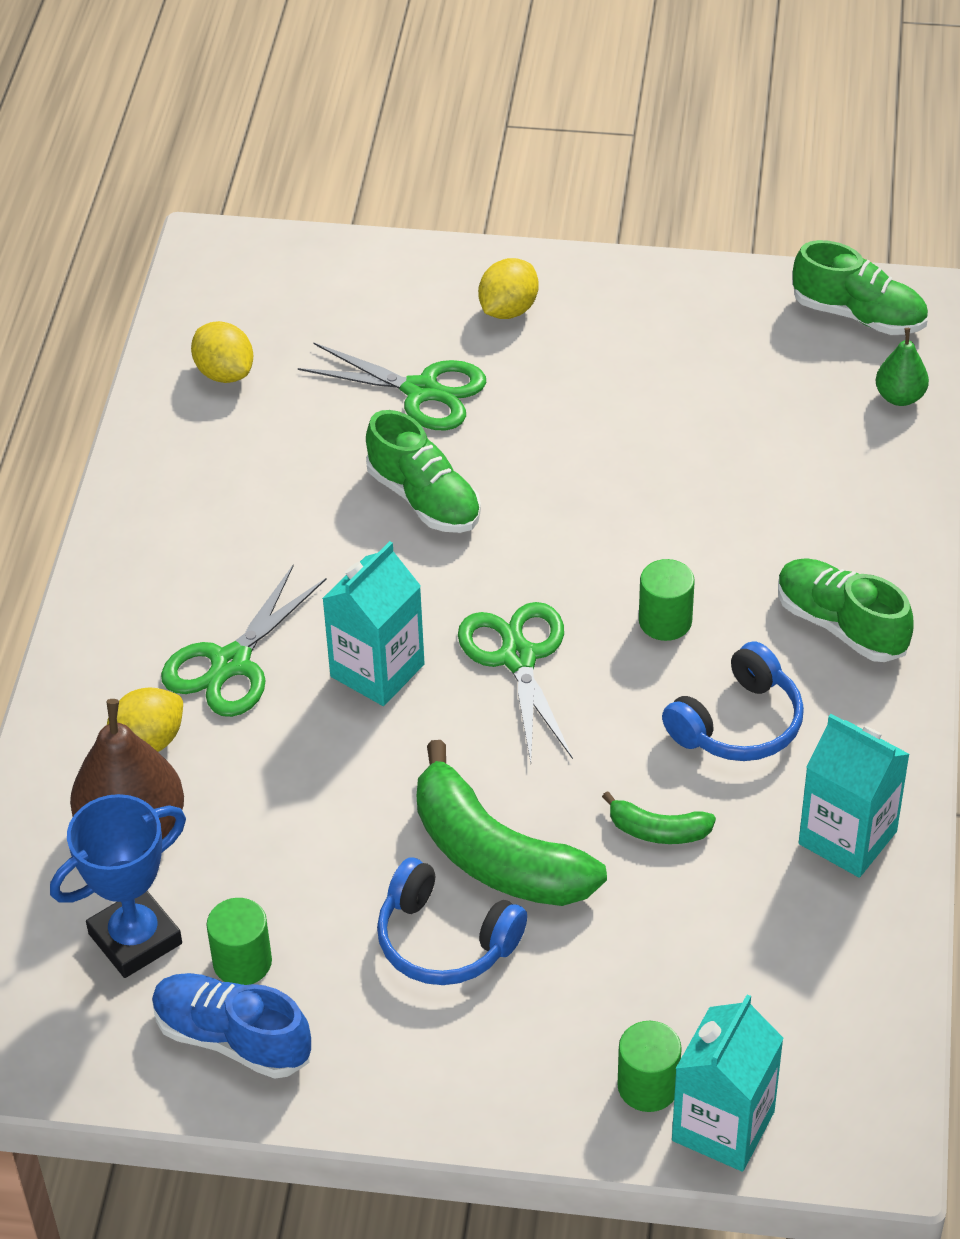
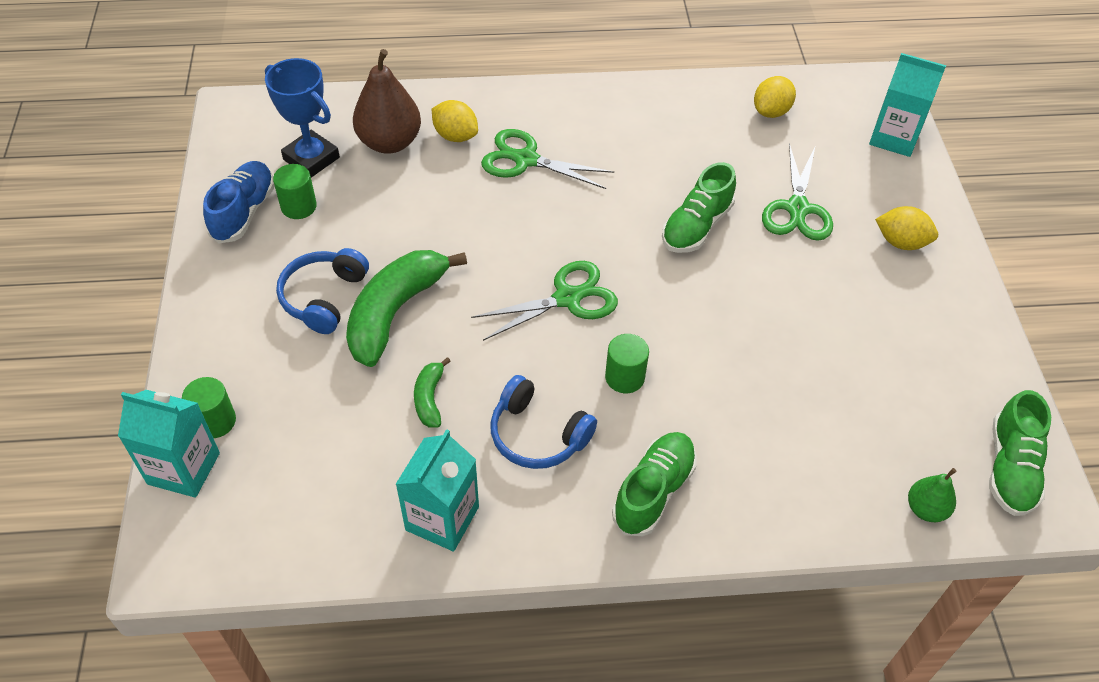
camera: 75 degrees right, 5 degrees up
turquoise carton [322,541,425,706] -> turquoise carton moved to [869,53,946,157]

